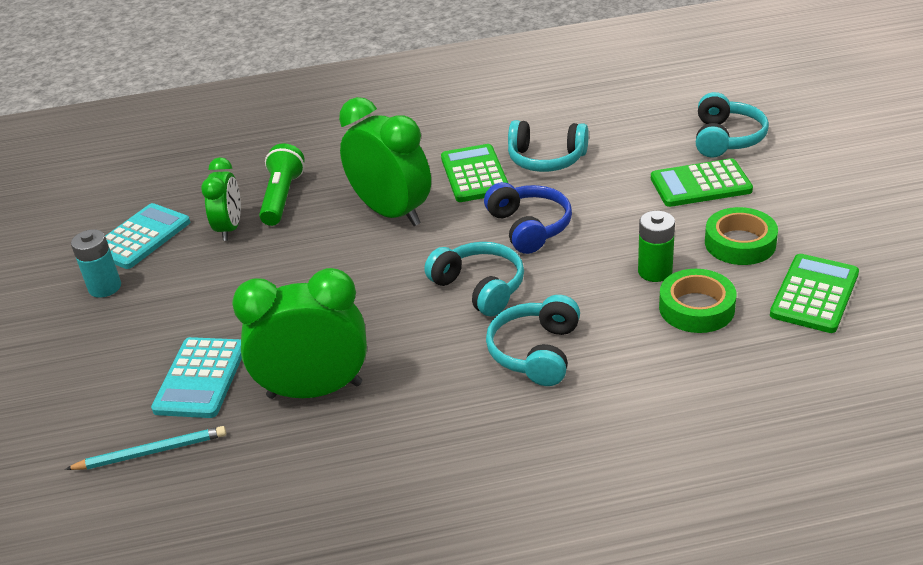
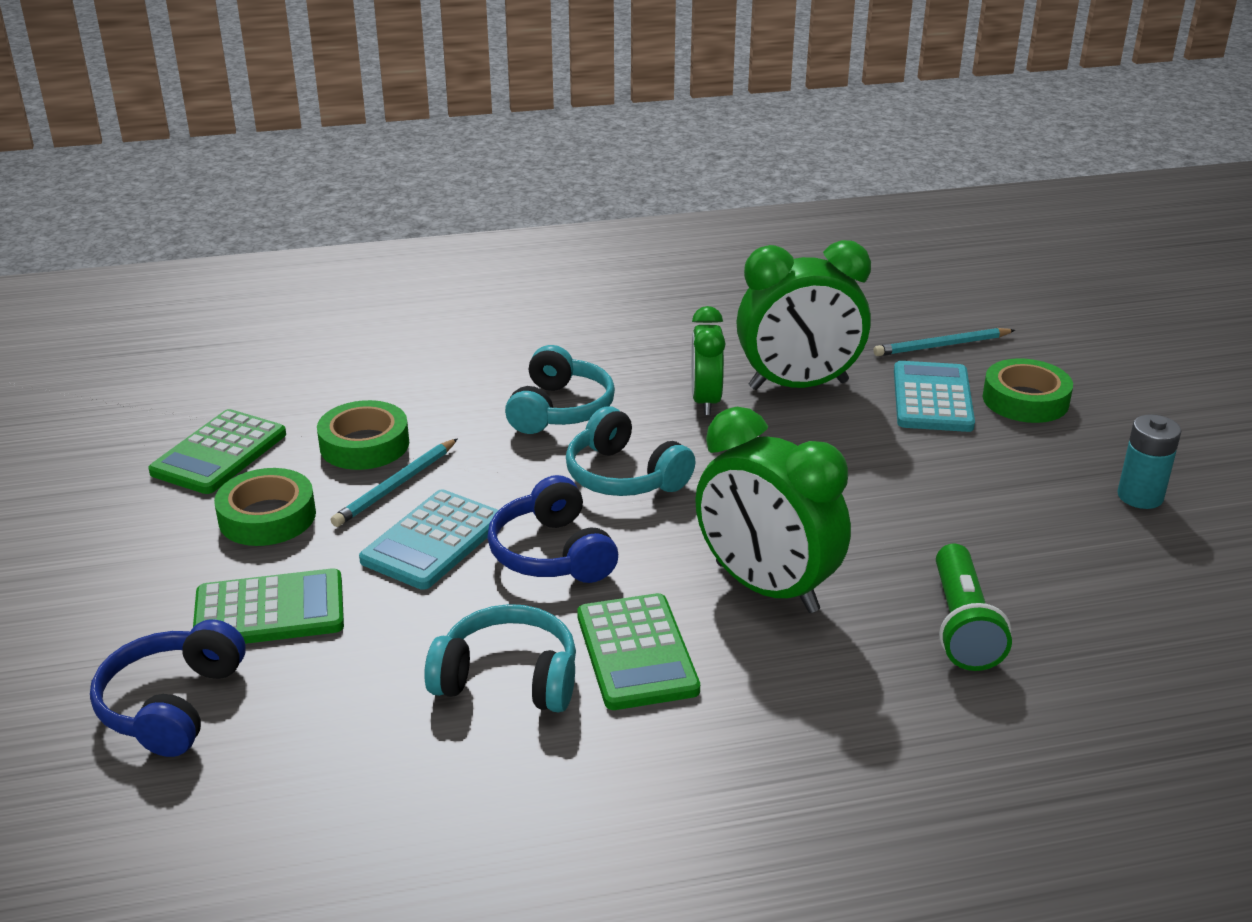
camera: 175 degrees right, 5 degrees down
turquoise calculator [105,203,190,269] -> turquoise calculator moved to [359,489,499,590]
green clock [201,157,241,241] -> green clock moved to [691,306,726,415]
green battery [638,211,675,282] -> turquoise pencil [331,438,458,527]
turquoise headphones [696,92,769,158] -> blue headphones [90,619,246,757]
none -> green tape [983,358,1073,423]

